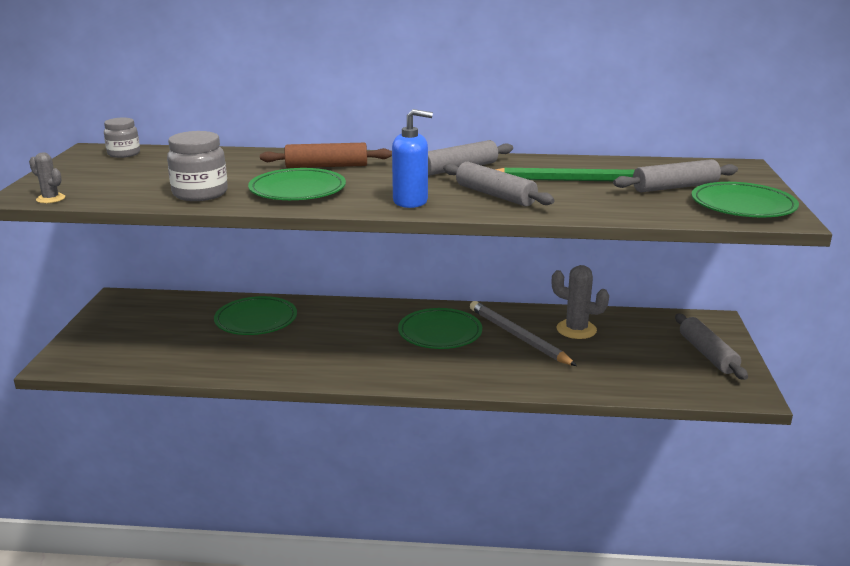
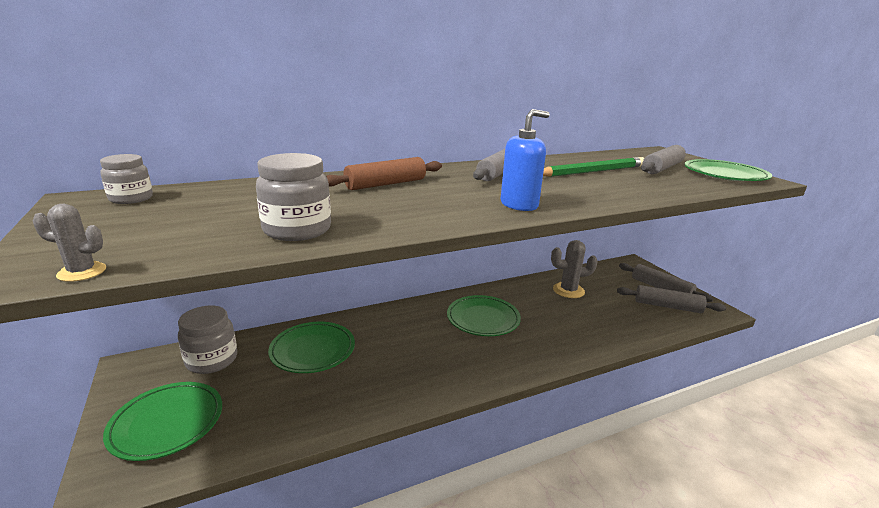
camera: 30 degrees left, 0 degrees up
green plate [248,168,346,200] -> green plate moved to [103,382,222,461]
grey rolling pin [443,162,555,206] -> grey rolling pin moved to [617,285,726,313]
grey pencil [470,301,577,366] -> none
none -> grey jar [178,305,237,374]

